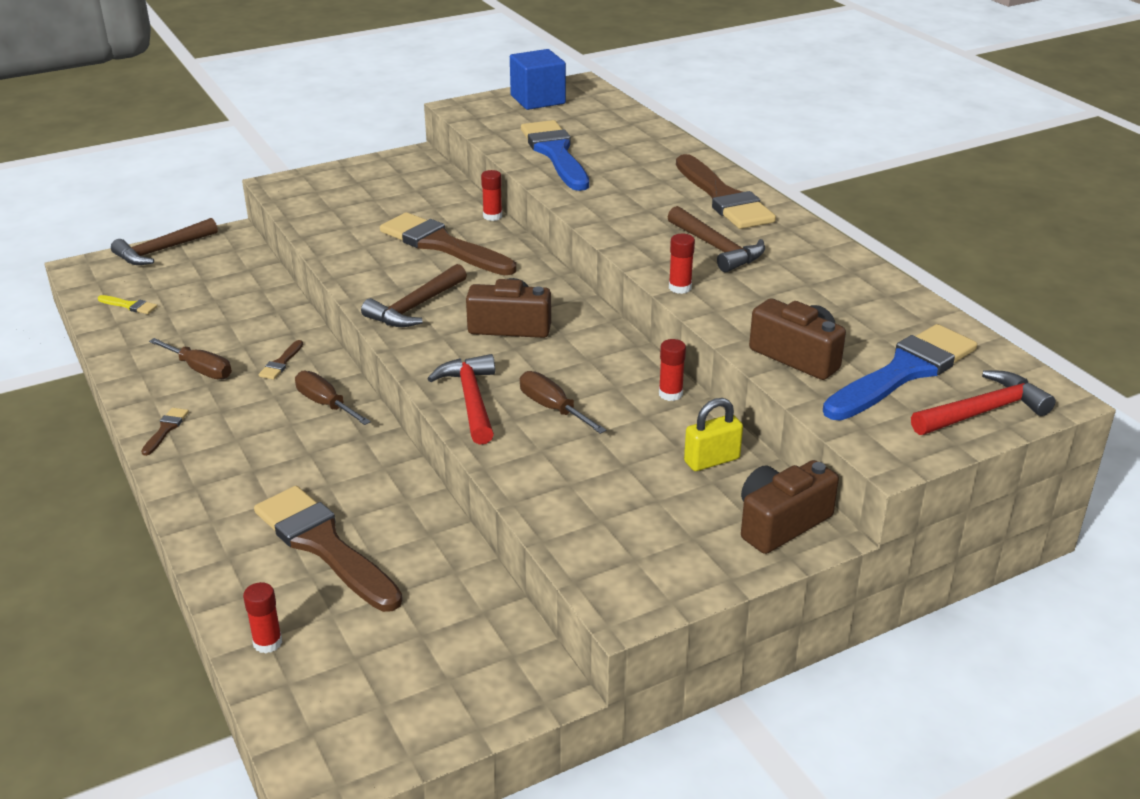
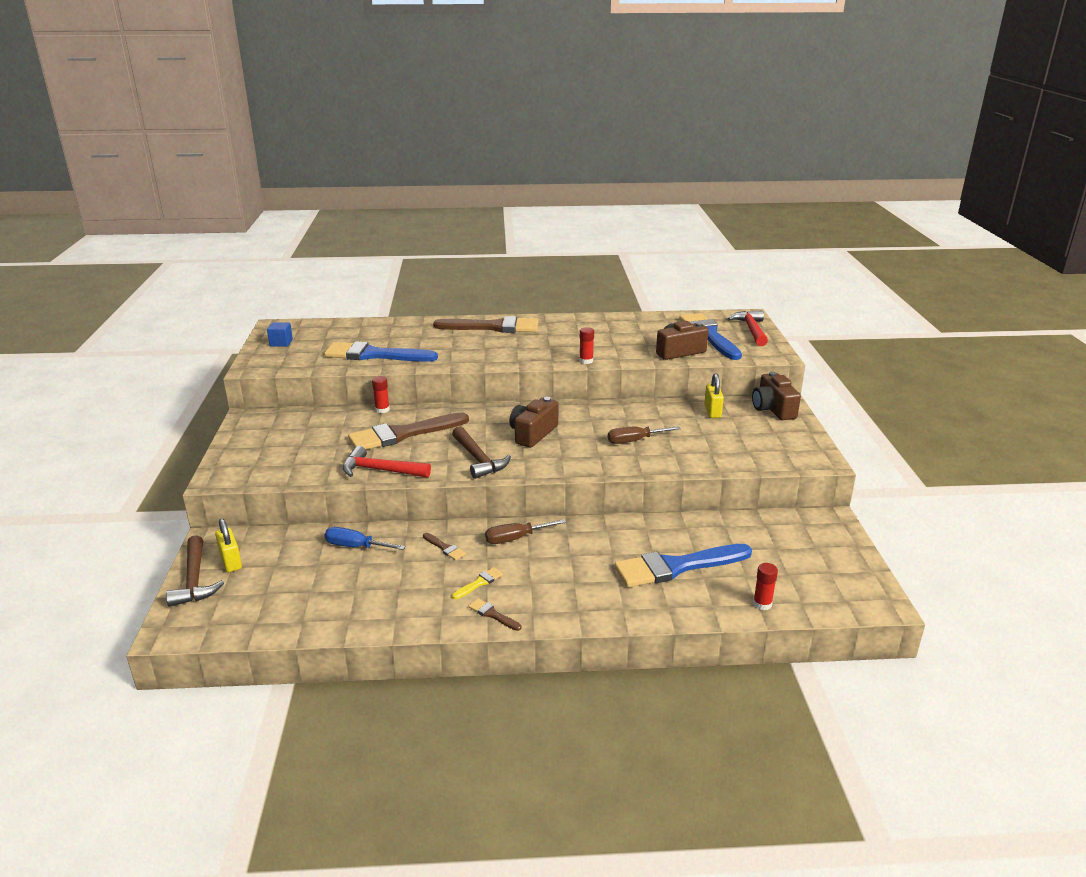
camera: 65 degrees left, 5 degrees down
yellow brush [98,295,158,314] -> yellow brush moved to [452,567,503,599]
brown screwdriver [149,338,232,379] -> none
brown brush [254,486,403,612] -> blue brush [614,544,752,587]
red hammer [428,354,495,445] -> red hammer moved to [343,446,431,478]
blue cube [510,49,566,110] -> blue cube [267,322,293,347], size x0.56
red glue stick [659,339,686,401] -> none
brown hammer [668,206,765,272] -> none
none -> yellow padlock [215,518,242,572]
none -> blue screwdriver [324,527,406,550]

